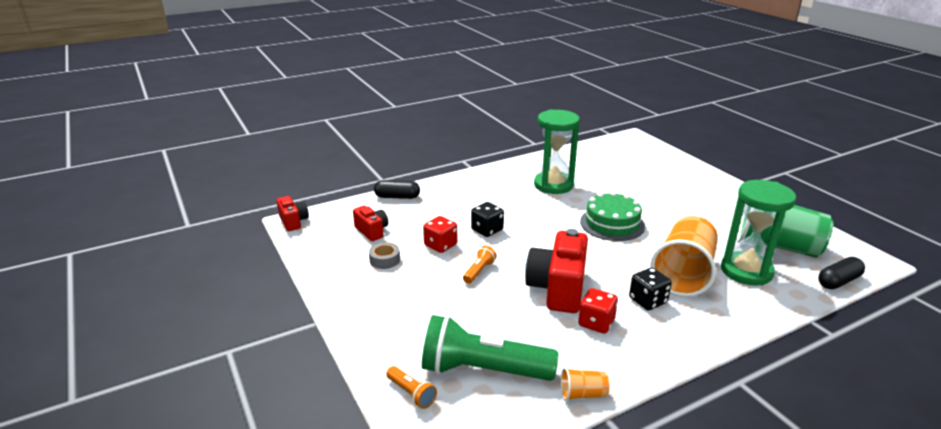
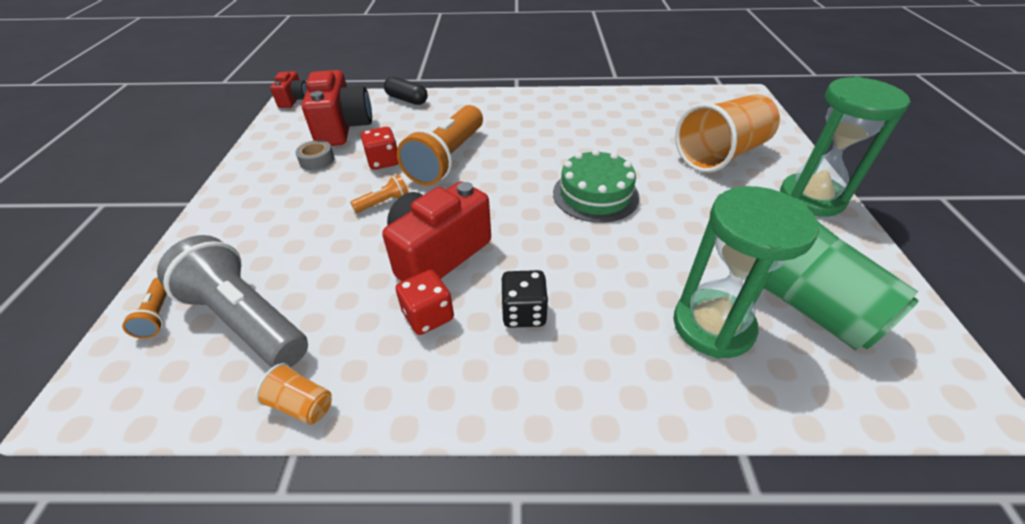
camera: 30 degrees right, 15 degrees up
red camera [353,206,388,241] -> red camera [302,70,372,146], size x1.86
green flashlight [422,315,558,381] -> grey flashlight [157,235,308,368]
black dice [471,202,504,237] -> orange flashlight [397,105,483,186]
green hourglass [534,109,580,194] -> green hourglass moved to [780,76,911,217]
orange cup [650,216,718,297] -> orange cup moved to [675,94,780,173]
black capsule [818,257,865,289] -> none

